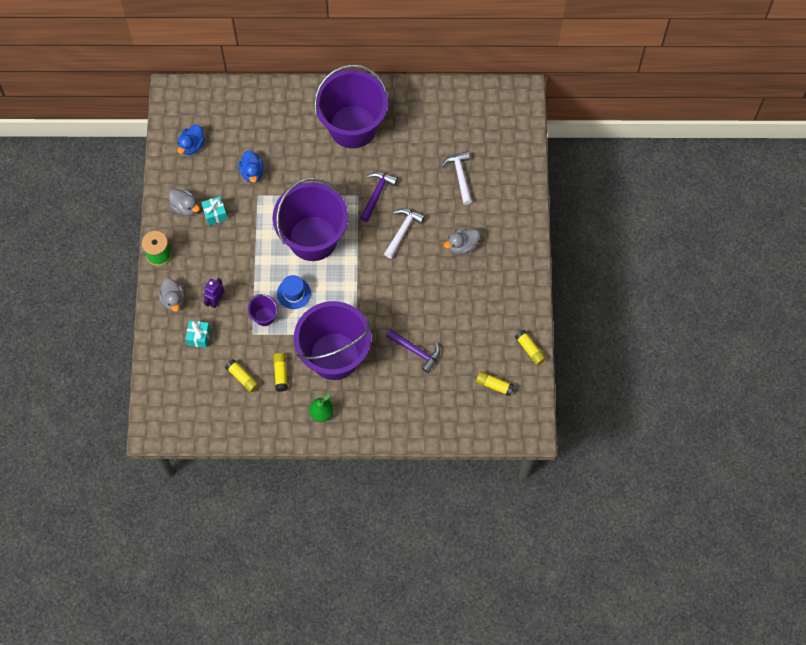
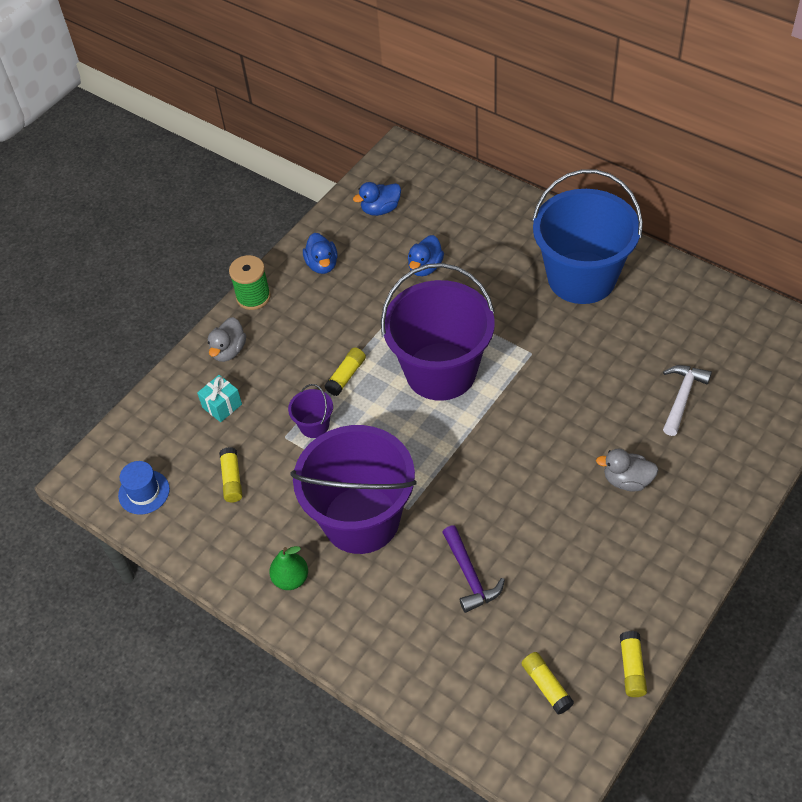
camera: 40 degrees right, 15 degrees down
grey duck [169,189,200,216] -> blue duck [303,233,338,274]
turquoise gift [201,196,228,226] -> none
purple robot [203,278,225,308] -> none
yellow glue stick [273,353,288,392] -> yellow glue stick moved to [324,347,366,396]
blue hat [277,275,311,309] -> blue hat moved to [118,461,170,515]
purple bucket [314,64,388,148] -> blue bucket [532,169,643,304]
purple hammer [360,172,398,222] -> none
white hammer [384,208,425,259] -> none

